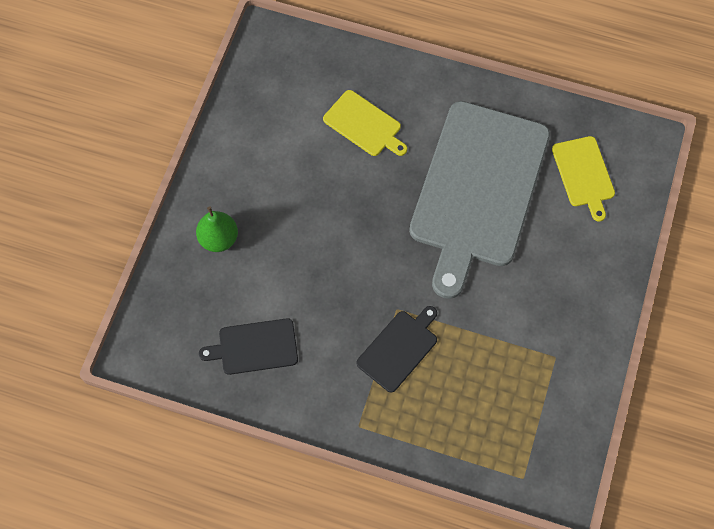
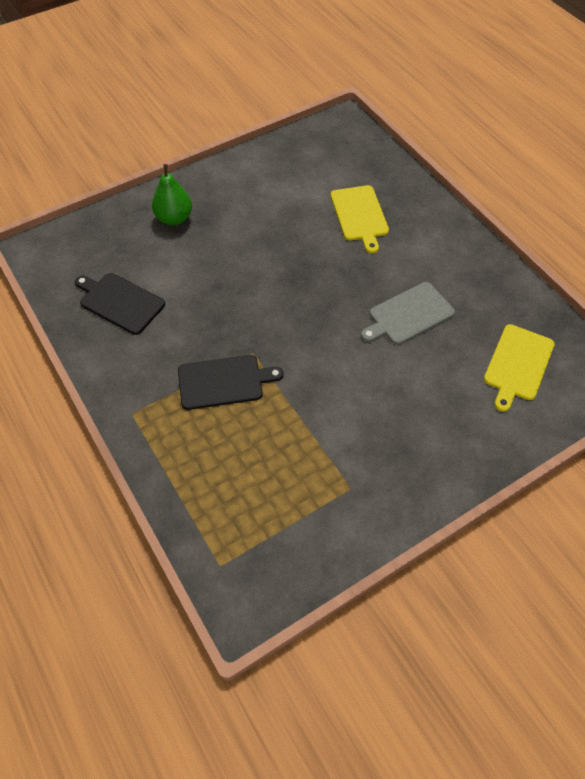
camera: 40 degrees right, 10 degrees down
grey cutting board [409,101,550,299] -> grey cutting board [361,282,455,345], size x0.44

